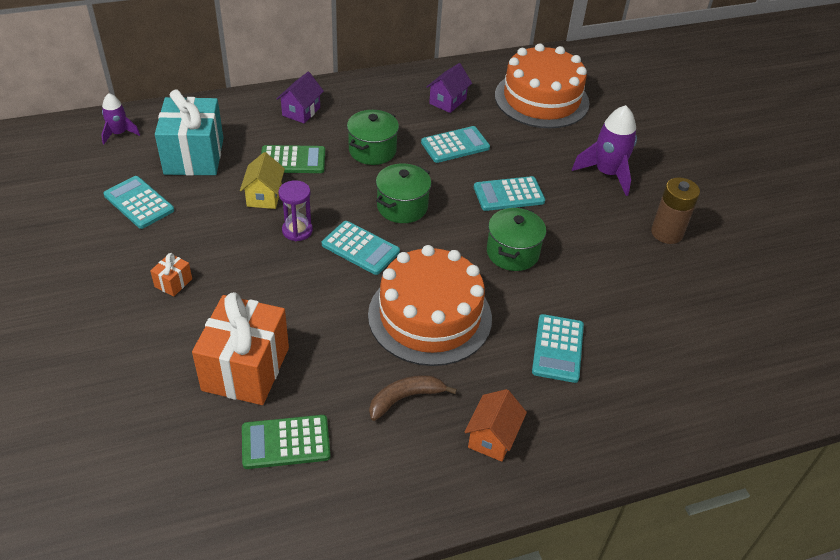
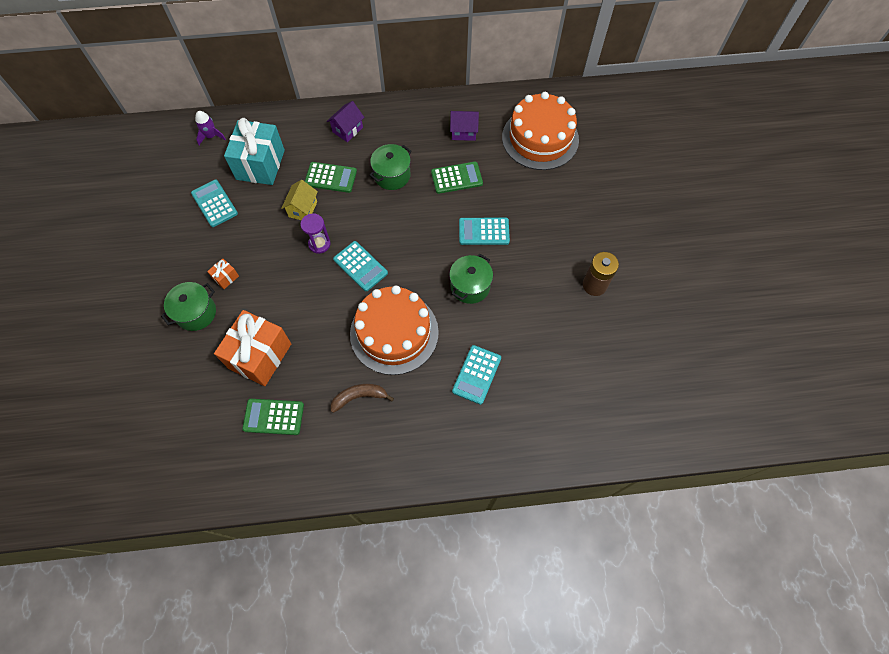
camera: 15 degrees right, 20 degrees up
green pot [376,164,431,223] -> green pot moved to [161,282,216,331]
turquoise calculator [421,126,490,163] -> green calculator [431,161,483,194]
purple house [426,63,472,113] -> purple house turned 45 degrees clockwise [450,111,479,141]
orange house [465,389,527,462] -> none
purple rocket [572,105,637,196] -> none

